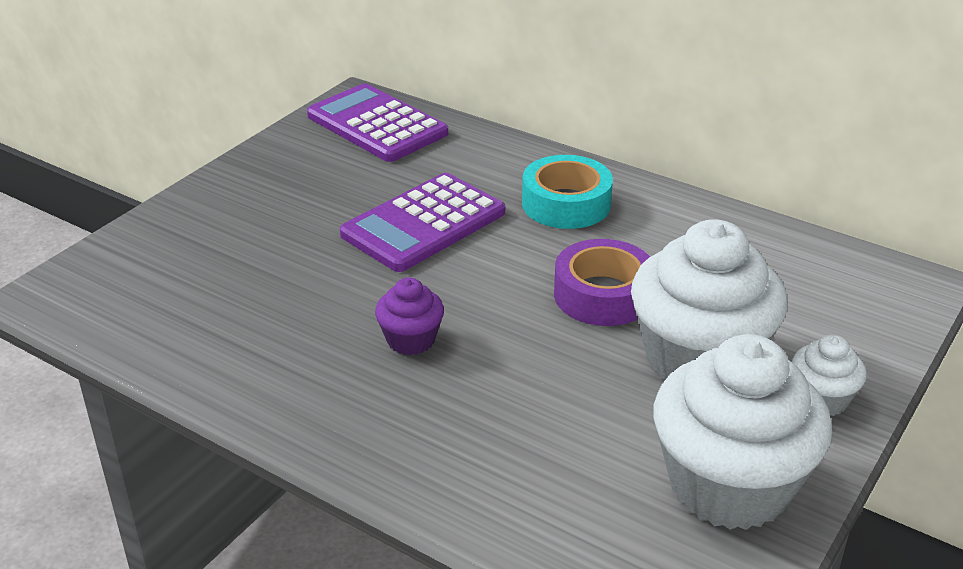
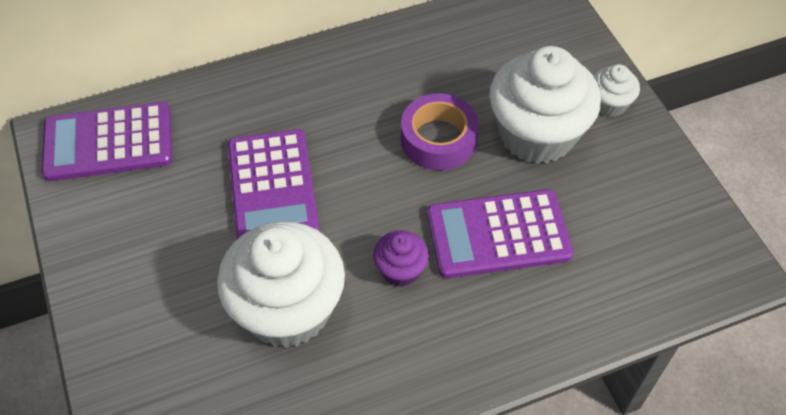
camera: 55 degrees left, 20 degrees up
turquoise tape [522,155,613,229] -> none
white cupcake [654,334,832,530] -> white cupcake moved to [217,221,345,348]
none -> purple calculator [427,189,573,278]

